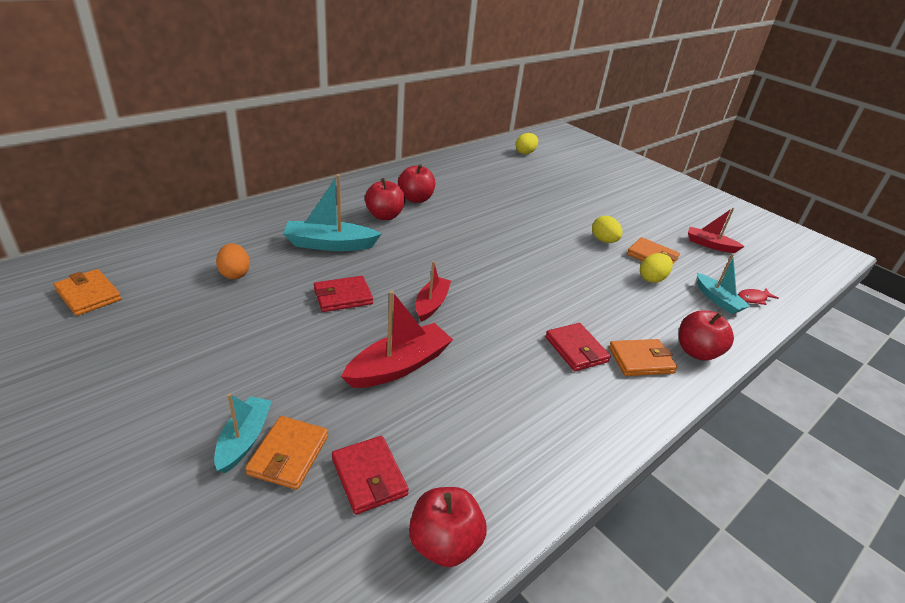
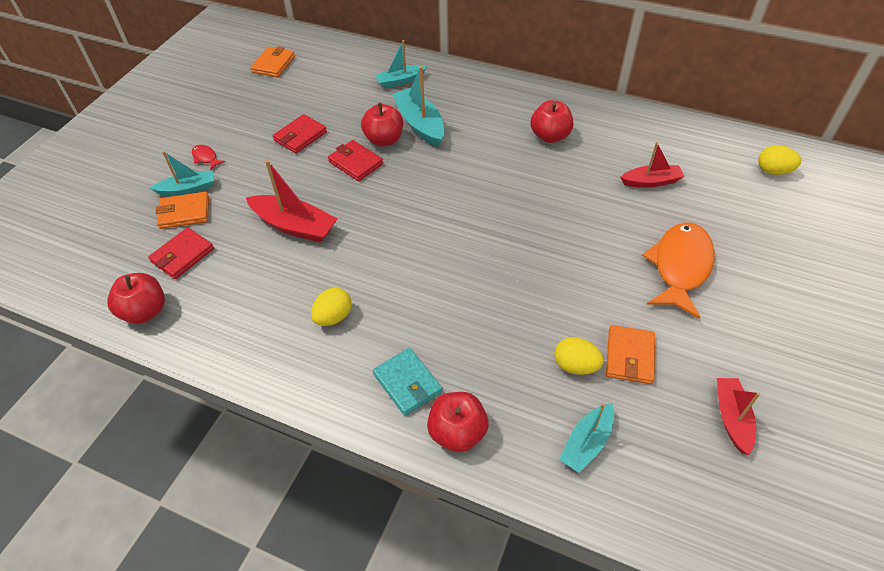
camera: 70 degrees right, 15 degrees up
orange egg [216,243,250,279] -> none
red apple [365,178,405,220] -> red apple moved to [361,103,403,146]
red boat [416,261,451,322] -> red boat moved to [620,142,684,188]
red wallet [545,323,611,371] -> red wallet moved to [273,114,327,153]
yellow egg [592,216,622,243] -> yellow egg moved to [311,288,352,326]
orange wallet [609,339,677,376] -> turquoise wallet [373,348,442,416]
red fish [738,288,779,305] -> red fish moved to [192,145,225,170]
none -> turquoise boat [375,40,427,88]
none -> orange fish [642,222,715,319]

